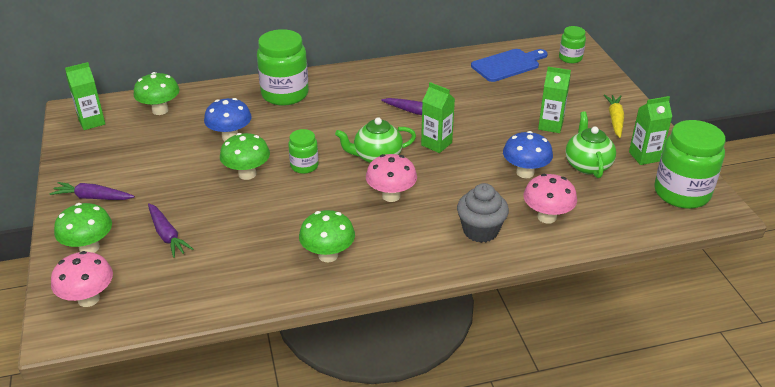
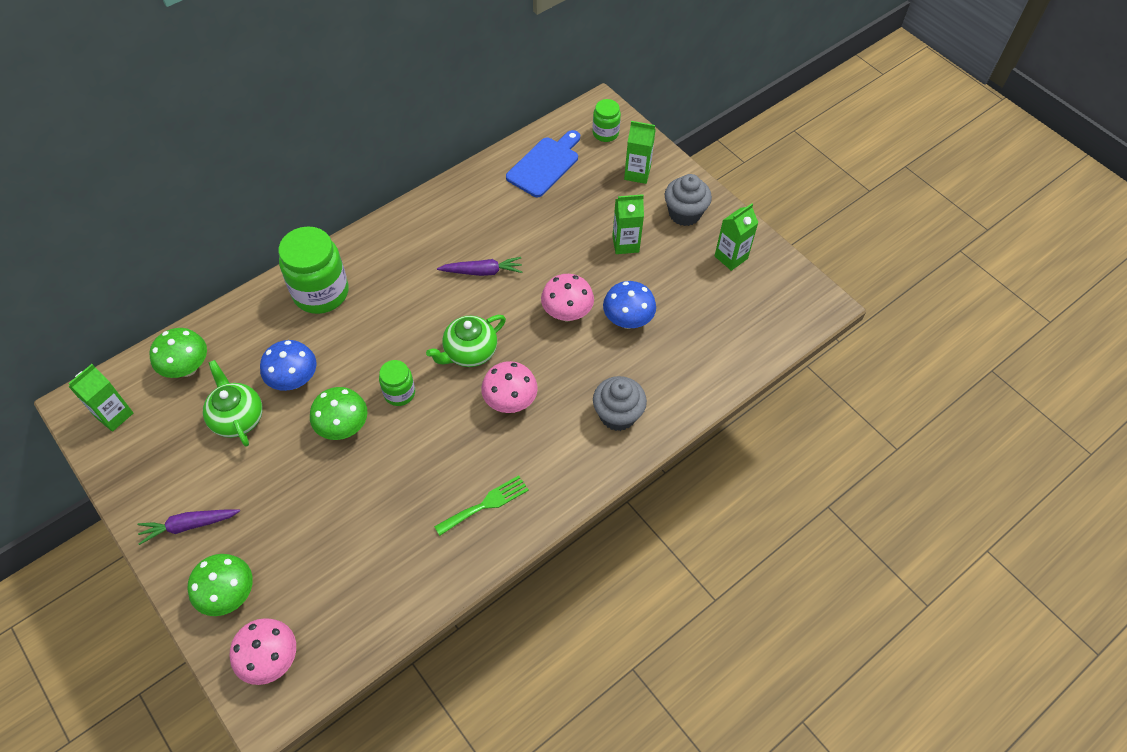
camera: 25 degrees left, 20 degrees up
purple carrot [148,203,193,258] -> none
green mushroom [299,210,355,262] -> green fork [434,475,529,536]
green carton [421,82,455,153] -> green carton moved to [624,121,656,184]
pink mushroom [523,174,577,224] -> pink mushroom moved to [541,274,594,321]
green teapot [565,112,616,178] -> green teapot moved to [203,360,263,447]
yellow carrot [604,94,624,138] -> grey cupcake [665,174,712,226]
green jar [654,120,726,209] -> none

